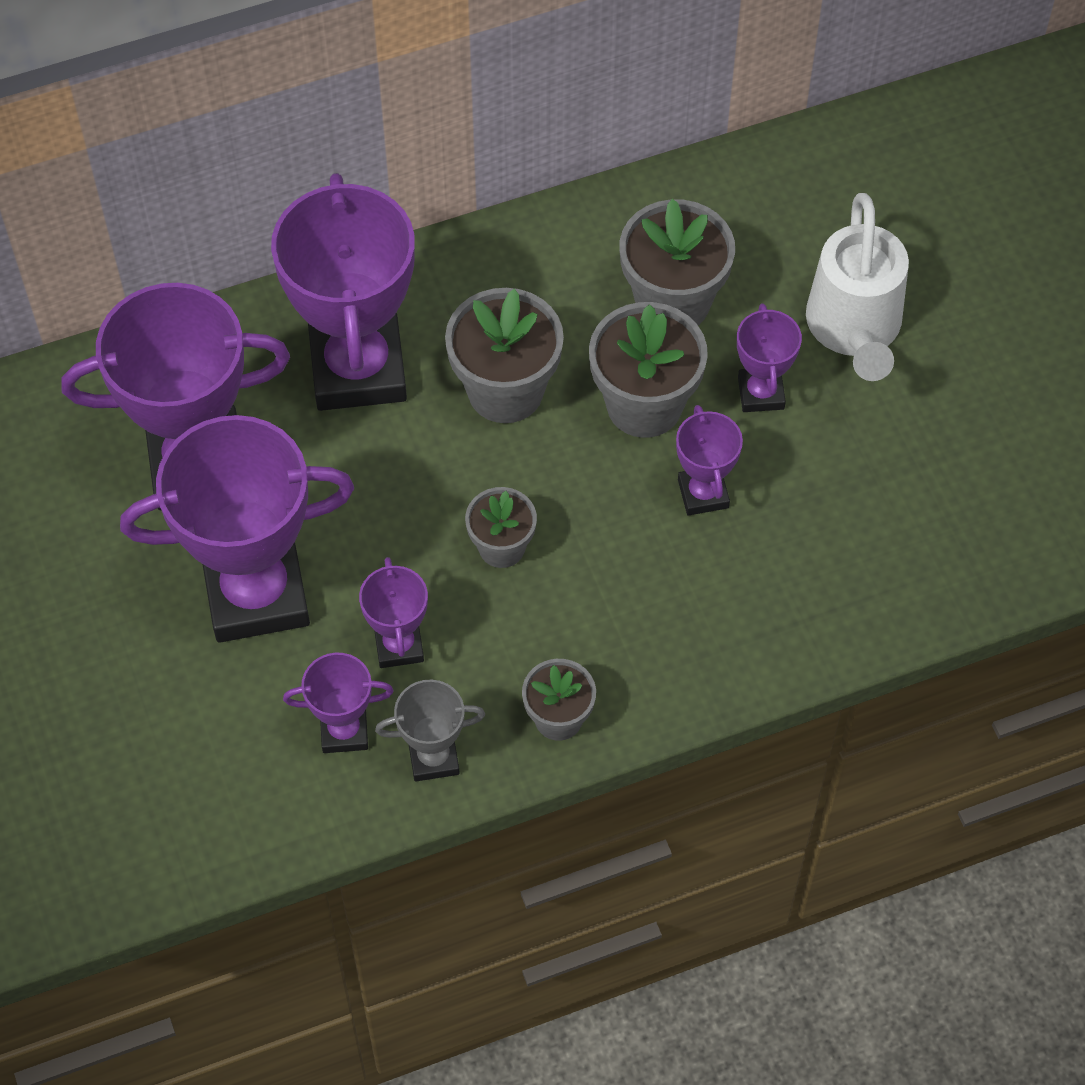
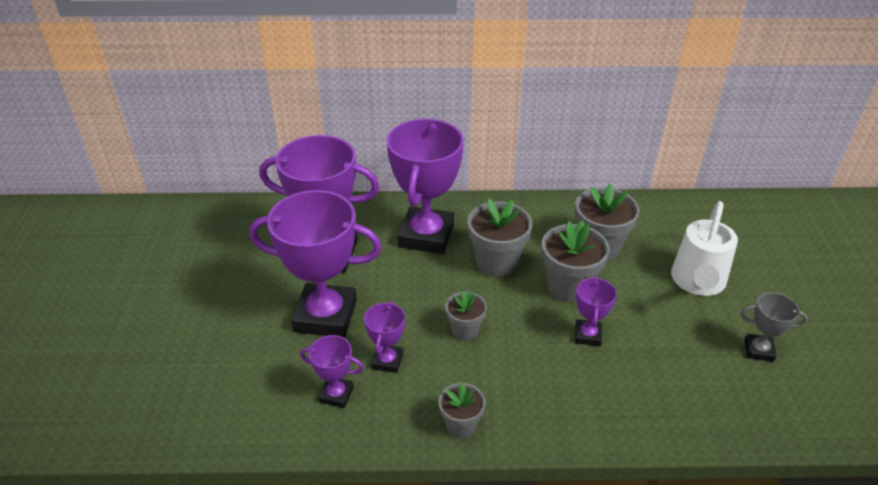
camera: 20 degrees right, 20 degrees down
grey trophy [375,680,485,782] -> grey trophy moved to [740,292,808,362]
purple trophy [737,304,802,412] -> none

